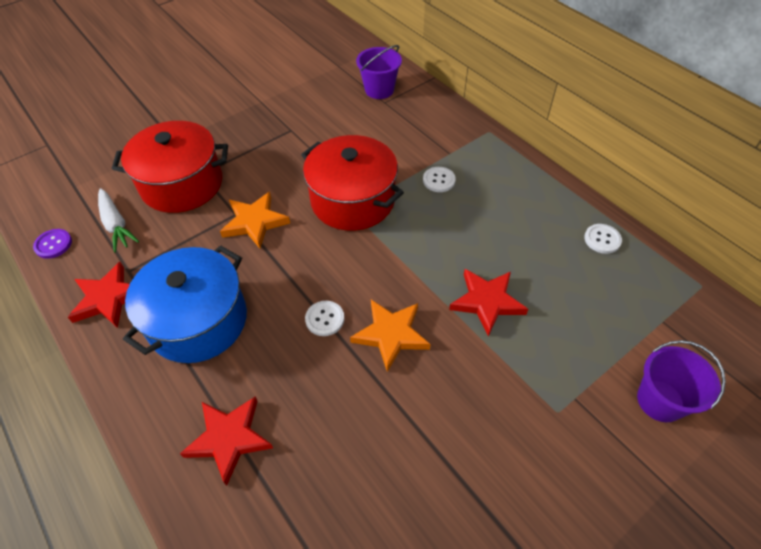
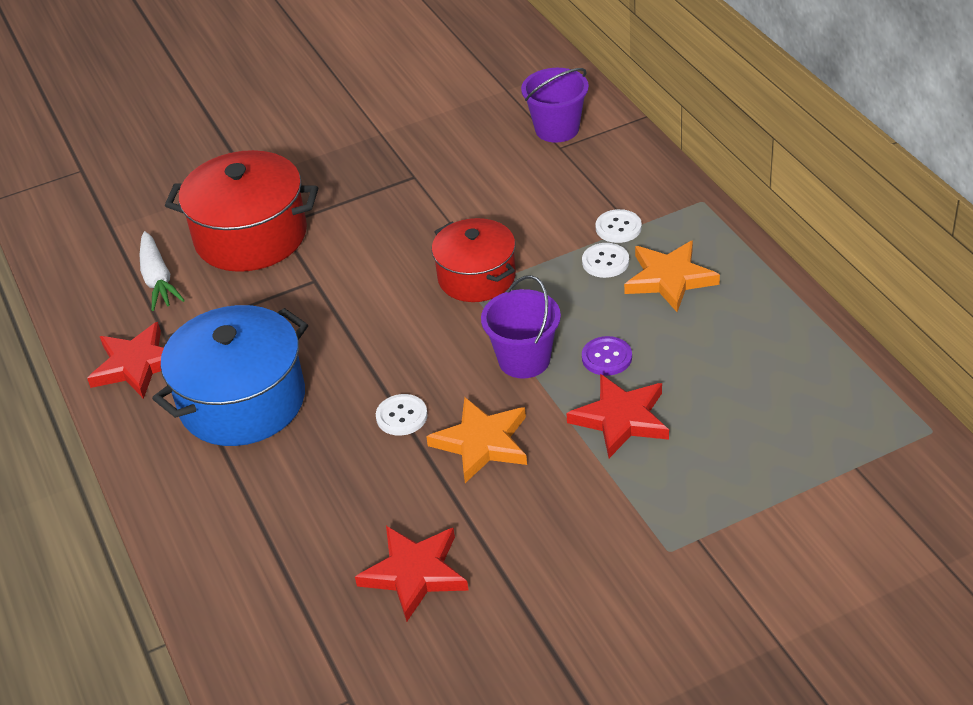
camera: 15 degrees right, 10 degrees down
purple button [33,229,72,259] -> purple button moved to [582,336,632,376]
red star [180,396,273,486] -> red star moved to [355,526,469,622]
orange star [220,192,290,248] -> orange star moved to [624,240,720,312]
red pot [301,135,404,231] -> red pot [432,218,516,302], size x0.66
white button [584,224,622,254] -> white button moved to [595,209,642,243]
purple bucket [637,340,726,422] -> purple bucket moved to [481,275,561,378]

